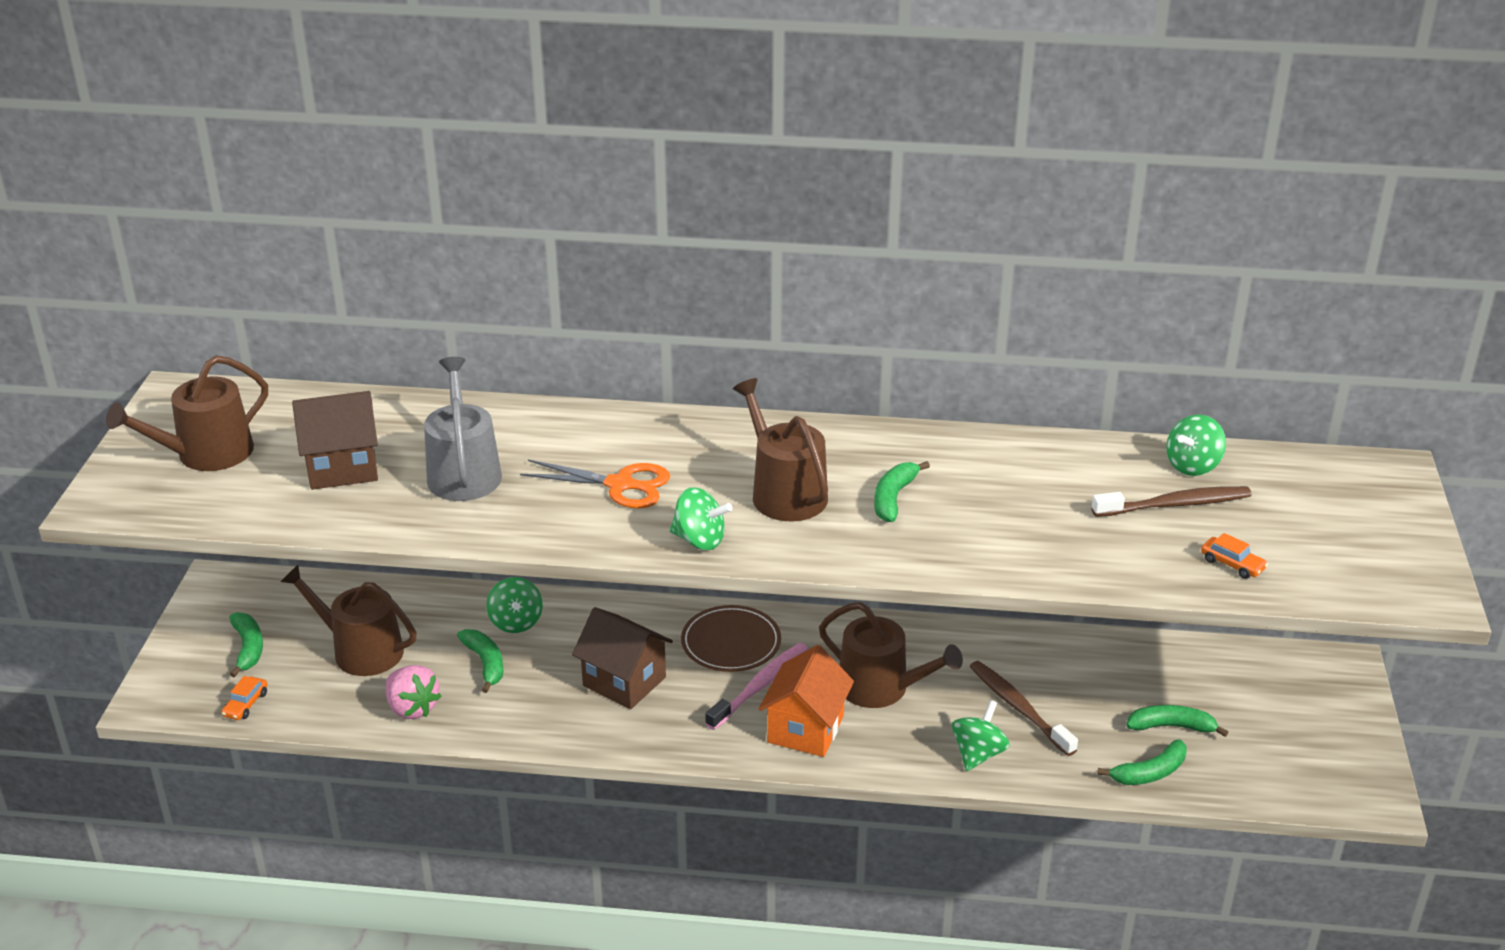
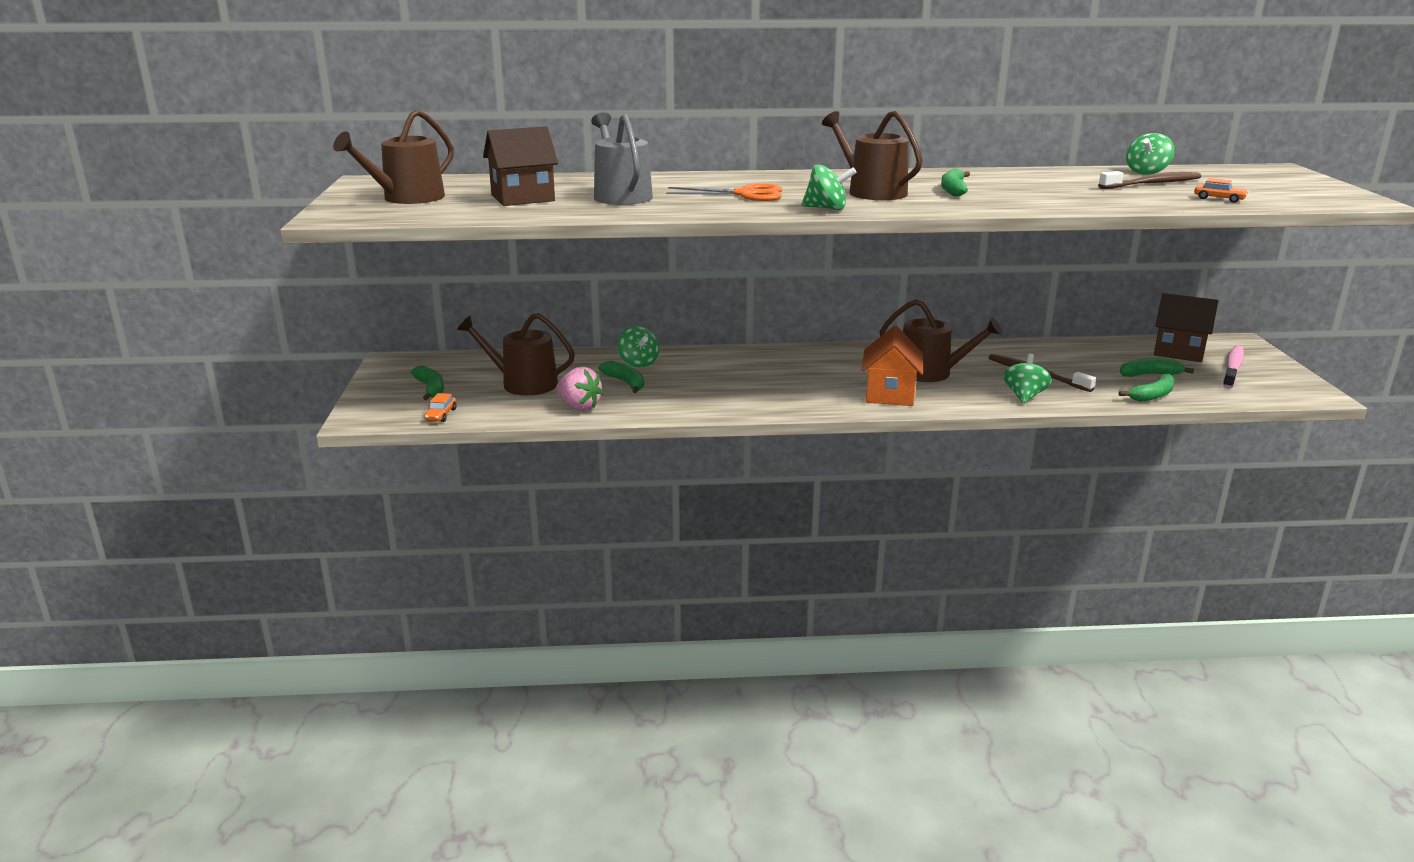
camera: 10 degrees left, 10 degrees down
brown house [572,607,673,709] -> brown house moved to [1154,293,1218,362]
brown plate [681,605,781,672] -> none
pink toothbrush [705,643,808,730] -> pink toothbrush moved to [1223,345,1244,389]

